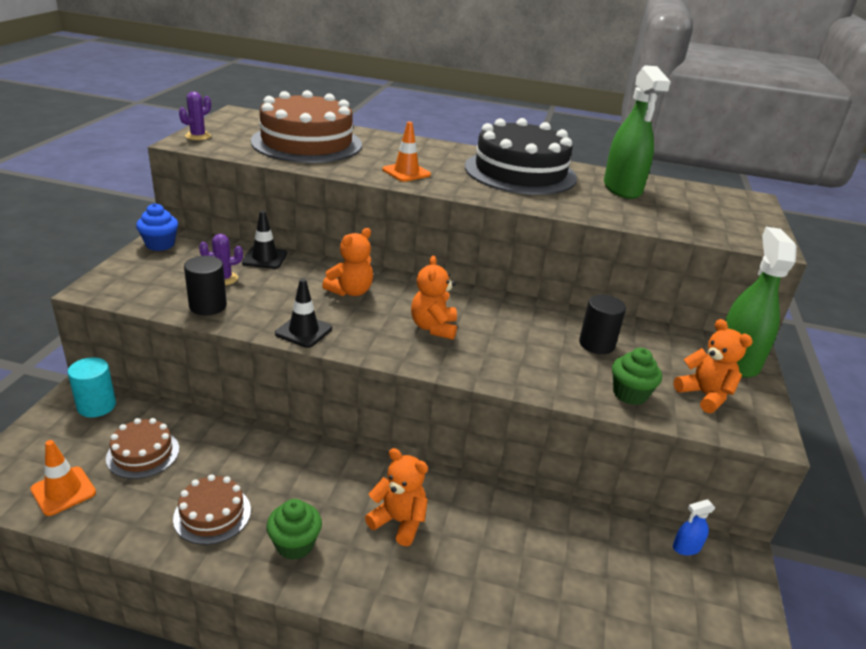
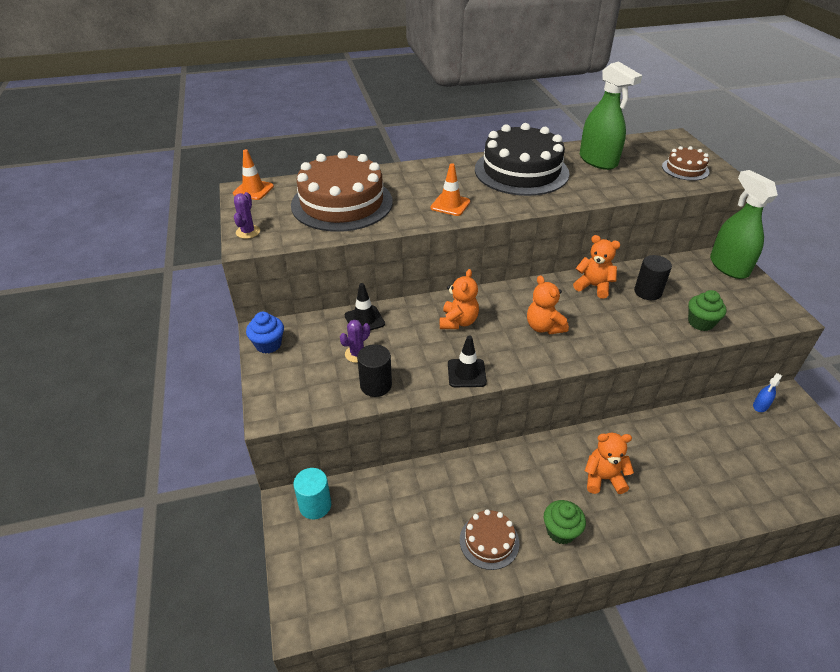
camera: 25 degrees left, 10 degrees up
orange traffic cone [30,440,96,516] -> orange traffic cone moved to [233,149,274,200]
brown cake [106,418,179,479] -> brown cake moved to [662,146,709,181]
orange teddy bear [673,319,753,413] -> orange teddy bear moved to [573,235,620,299]

